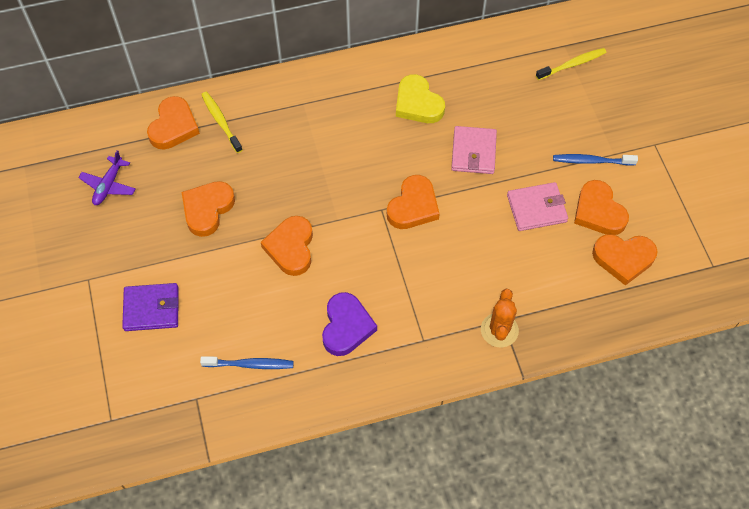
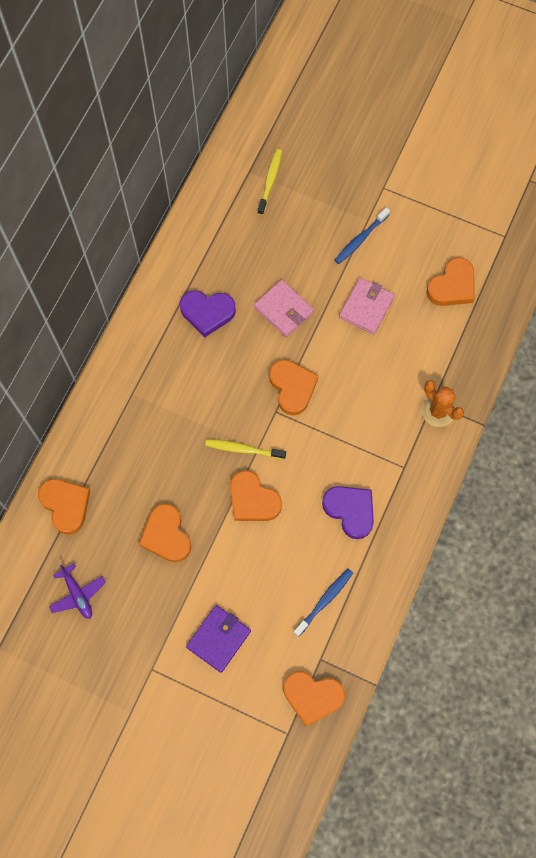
camera: 50 degrees left, 10 degrees up
yellow toothbrush [201,92,243,153] -> yellow toothbrush moved to [205,439,286,459]
yellow heart [396,74,445,123] -> purple heart [180,290,236,338]
orange heart [574,180,629,235] -> orange heart moved to [283,671,345,726]

